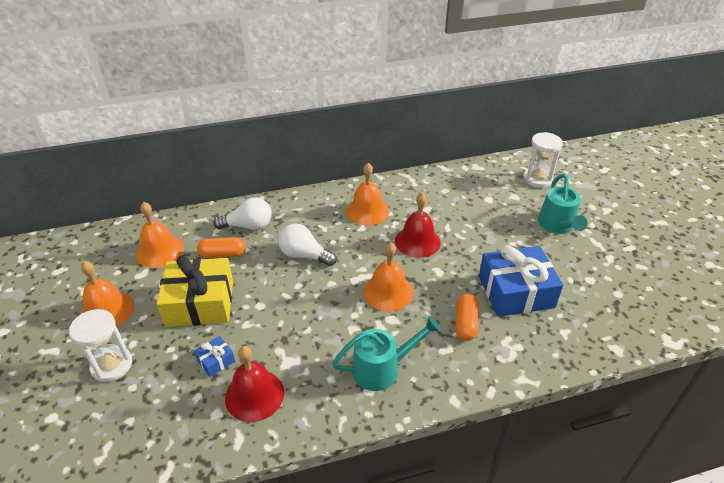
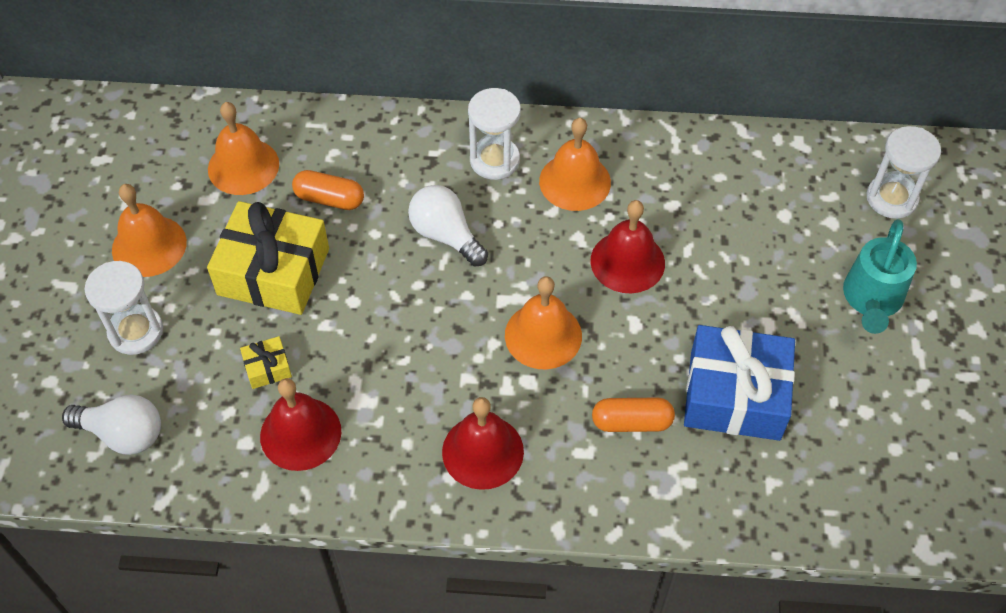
camera: 20 degrees right, 15 degrees up
blue gift [194,336,235,377] -> yellow gift [240,336,292,389]
white light bulb [213,197,272,230] -> white light bulb moved to [62,395,161,455]
turquoise watering can [332,316,441,391] -> red bell [442,397,524,490]
orange capsule [455,294,479,341] -> orange capsule turned 60 degrees clockwise [592,397,675,432]
none -> white hourglass [468,88,521,180]

